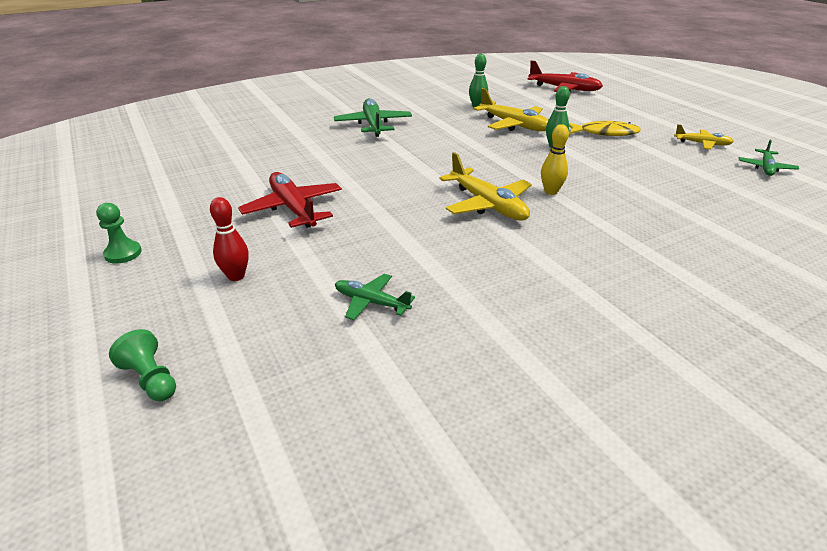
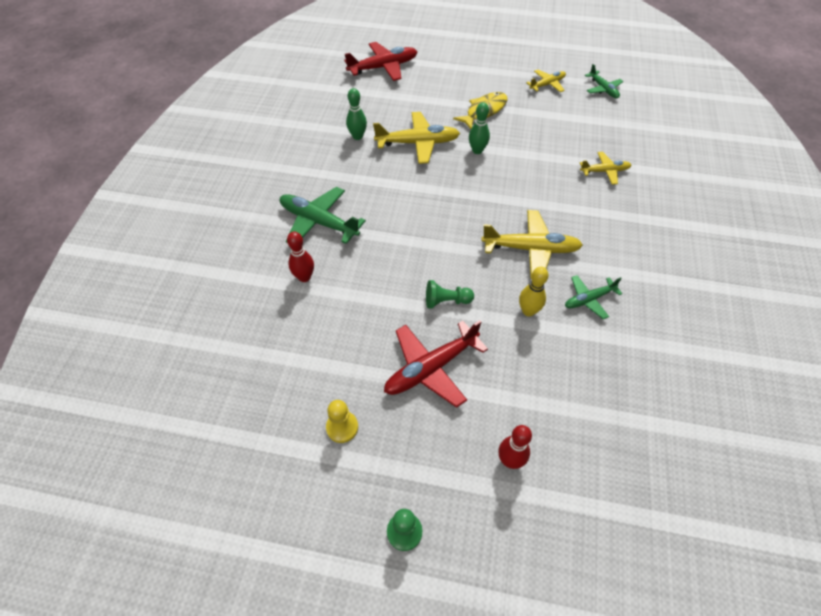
camera: 50 degrees left, 20 degrees up
green pawn [109,329,176,401] -> green pawn moved to [426,280,474,309]
red plane [238,172,342,228] -> red plane turned 45 degrees counterclockwise [384,320,488,408]
green plane [335,274,415,320] -> green plane moved to [565,275,623,319]
yellow bowling pin [541,124,569,195] -> yellow bowling pin moved to [519,267,549,316]
none -> red bowling pin [287,231,314,282]
none -> yellow pawn [326,400,358,443]
none -> yellow plane [580,152,631,185]

